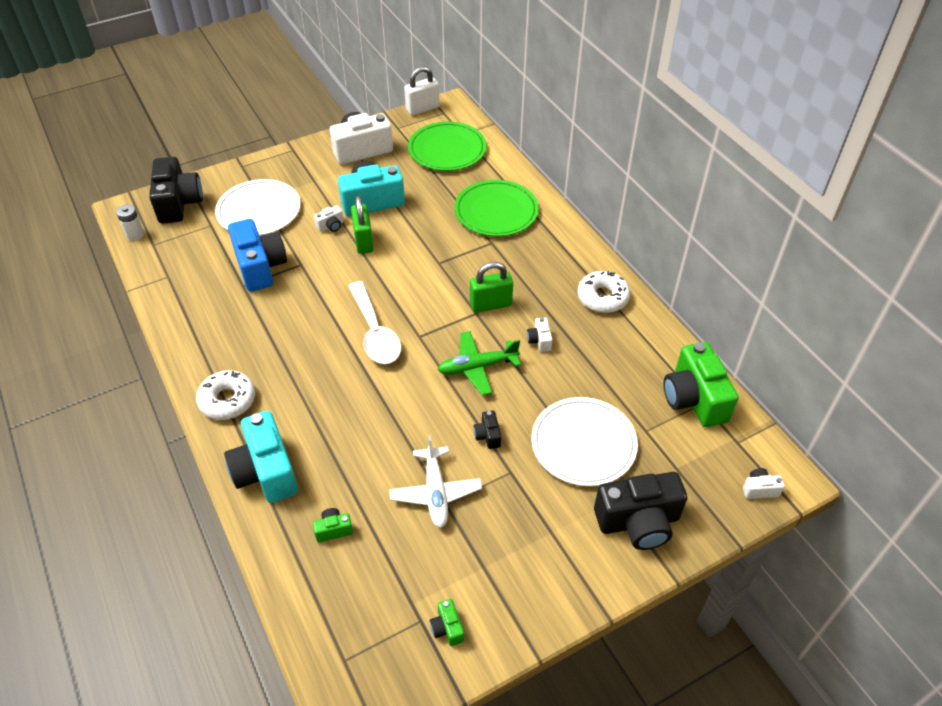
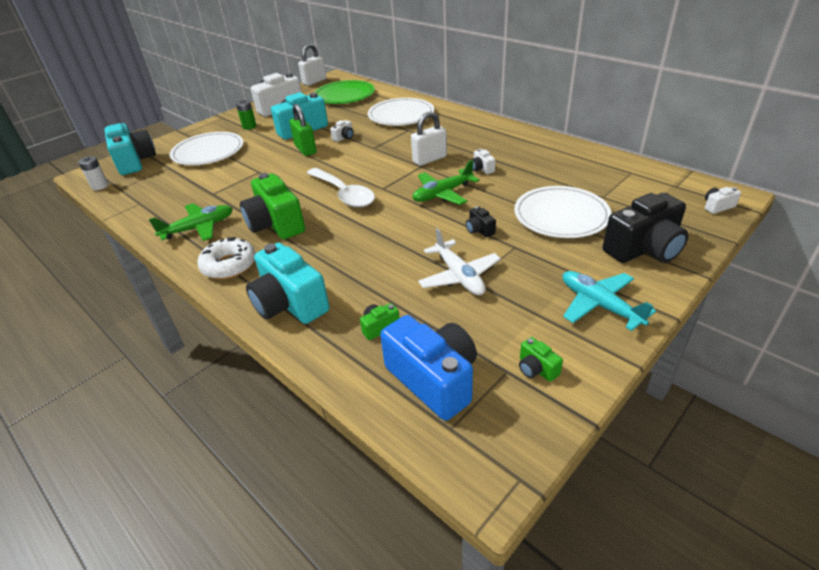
camera: 15 degrees left, 10 degrees down
black camera [149,157,203,224] -> turquoise camera [104,123,156,175]
blue camera [228,219,287,292] -> blue camera moved to [380,315,477,421]
white camera [314,205,344,232] -> white camera moved to [330,120,354,142]
green plate [454,180,539,236] -> white plate [368,98,434,126]
green padlock [470,262,513,313] -> white padlock [411,111,447,166]
white donut [578,271,630,313] -> none
green camera [664,342,739,427] -> green camera moved to [240,173,305,239]
none -> green plane [149,203,233,241]
none -> green battery [236,100,256,130]
none -> turquoise plane [563,271,656,331]

